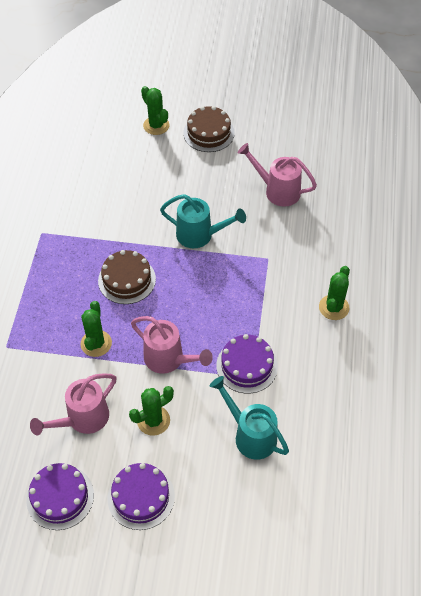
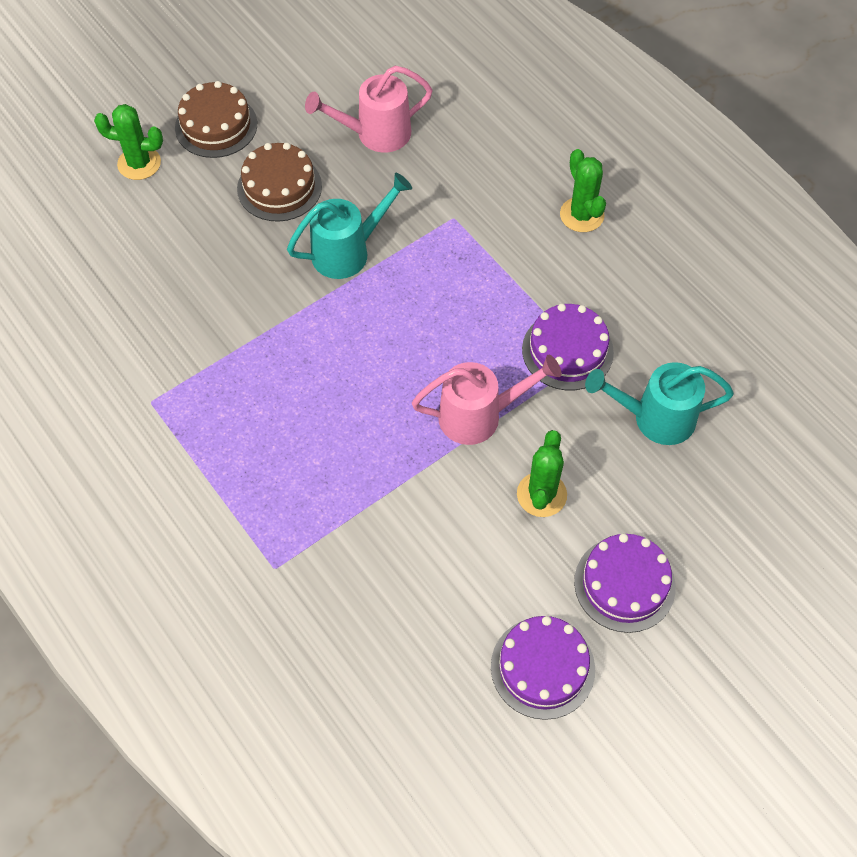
camera: 45 degrees left, 5 degrees up
pink watering can [30,373,116,436] -> none
green cactus [81,301,112,357] -> none
brown cake [98,250,156,304] -> brown cake moved to [237,143,322,222]

